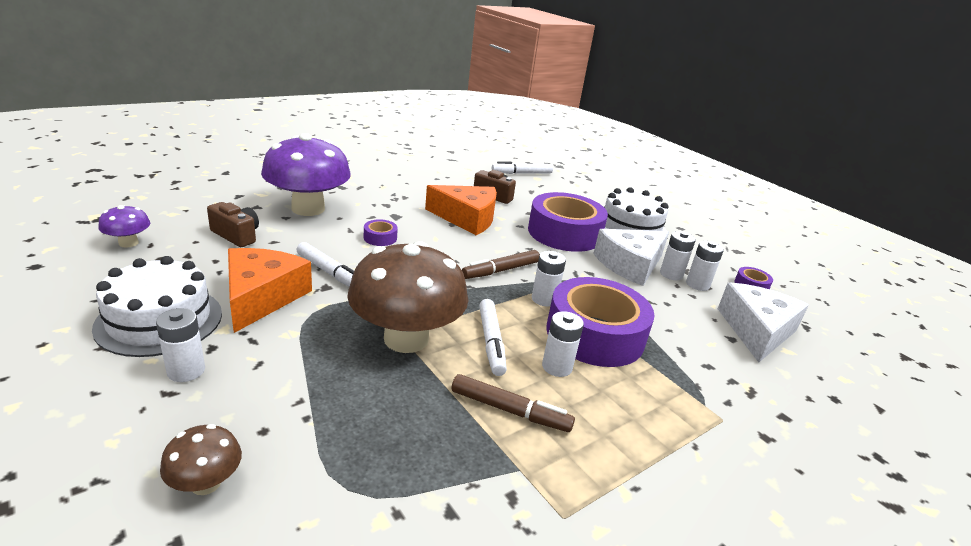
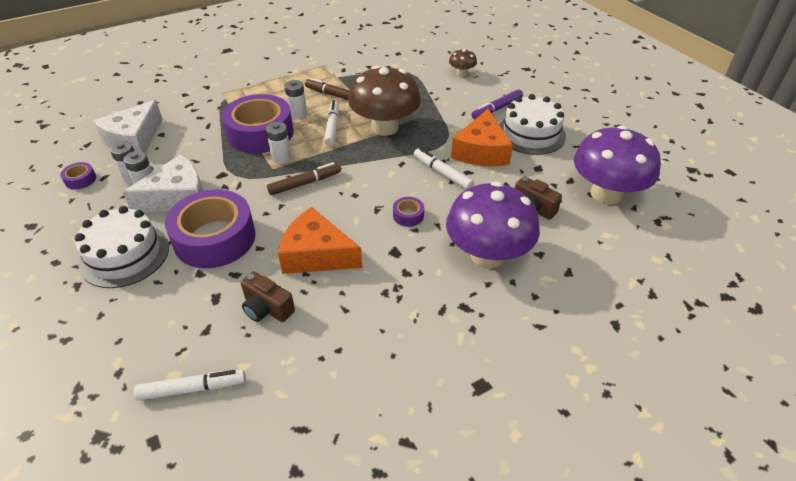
camera: 170 degrees left, 15 degrees up
purple mushroom [98,205,150,247] -> purple mushroom [574,125,661,204], size x2.23
white battery [156,308,205,382] -> purple marker [471,89,523,120]

